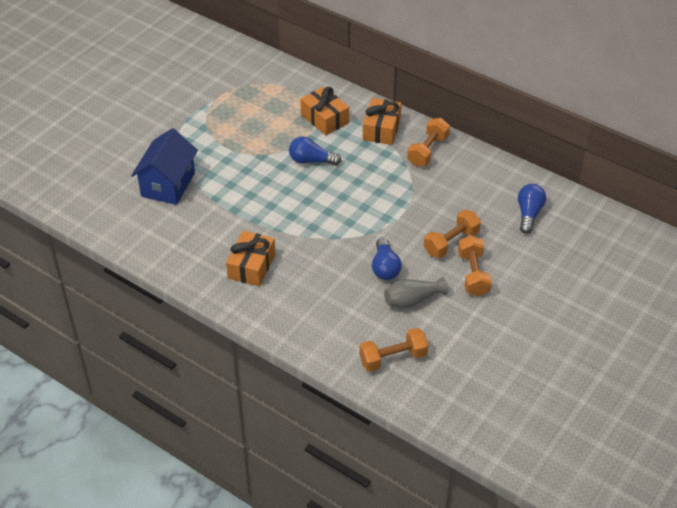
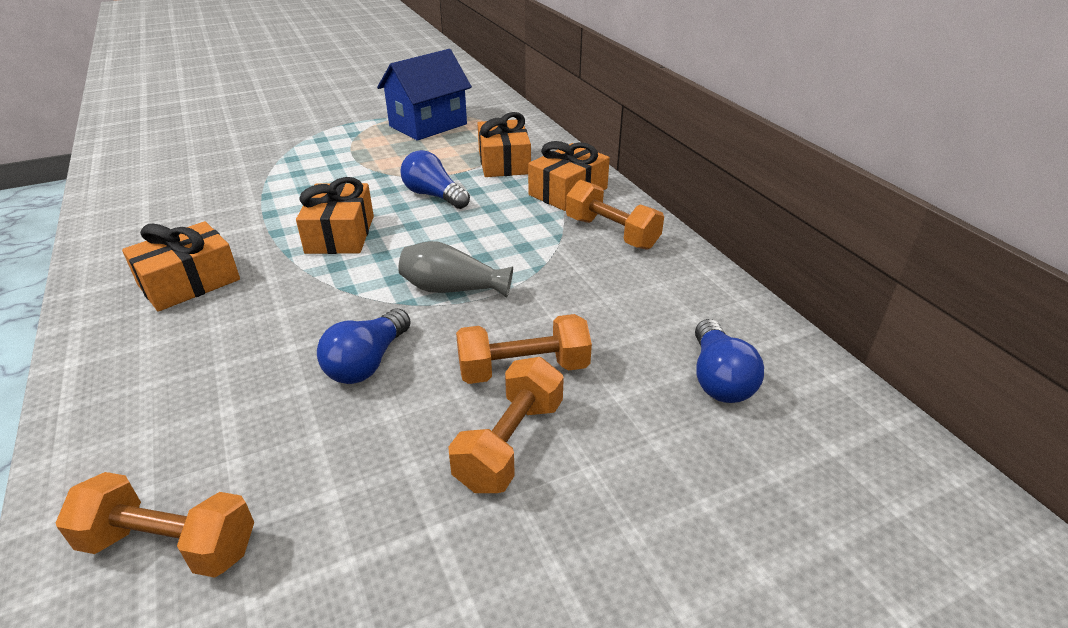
camera: 30 degrees right, 10 degrees down
blue house [131,128,198,205] -> blue house moved to [377,49,472,141]
grey vase [384,277,448,309] -> grey vase moved to [398,241,513,298]
orange dumbbell [407,118,450,166] -> orange dumbbell turned 75 degrees clockwise [566,180,664,250]
blue light bulb [518,184,546,234] -> blue light bulb turned 135 degrees clockwise [695,319,764,403]
none -> orange gift [296,177,374,254]

